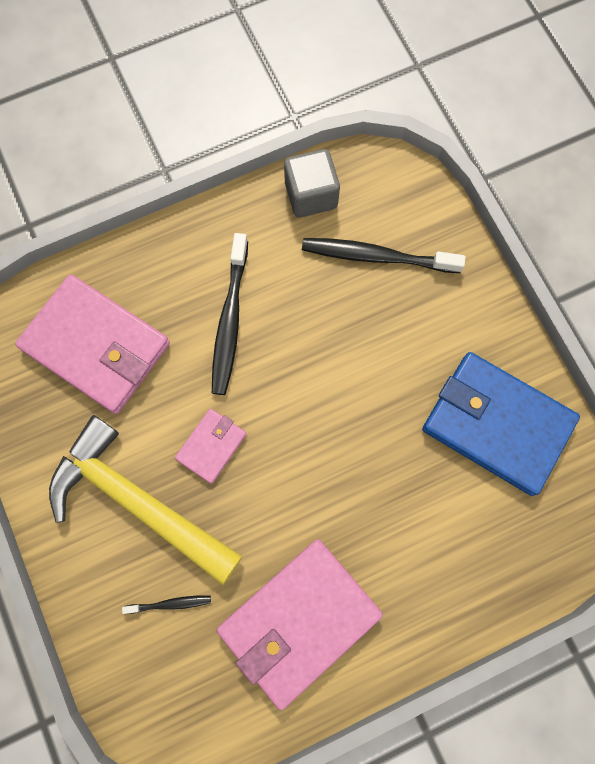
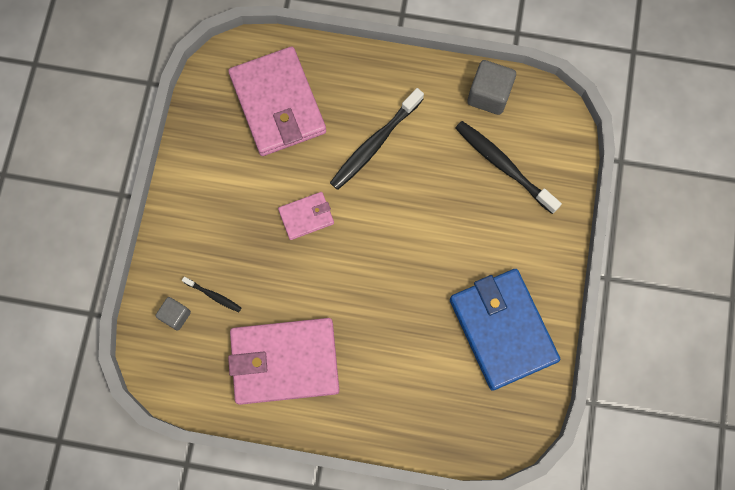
camera: 35 degrees right, 0 degrees up
yellow hammer [49,415,242,585] -> none
none -> grey cube [155,297,191,331]

